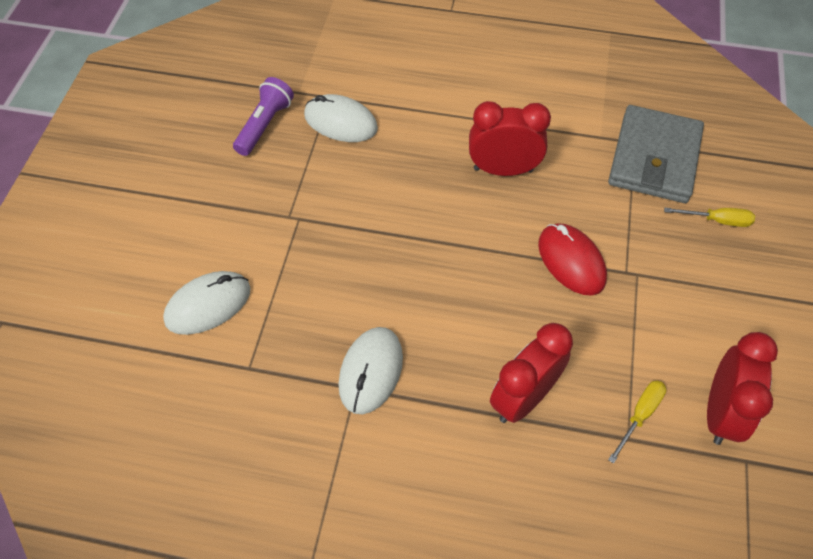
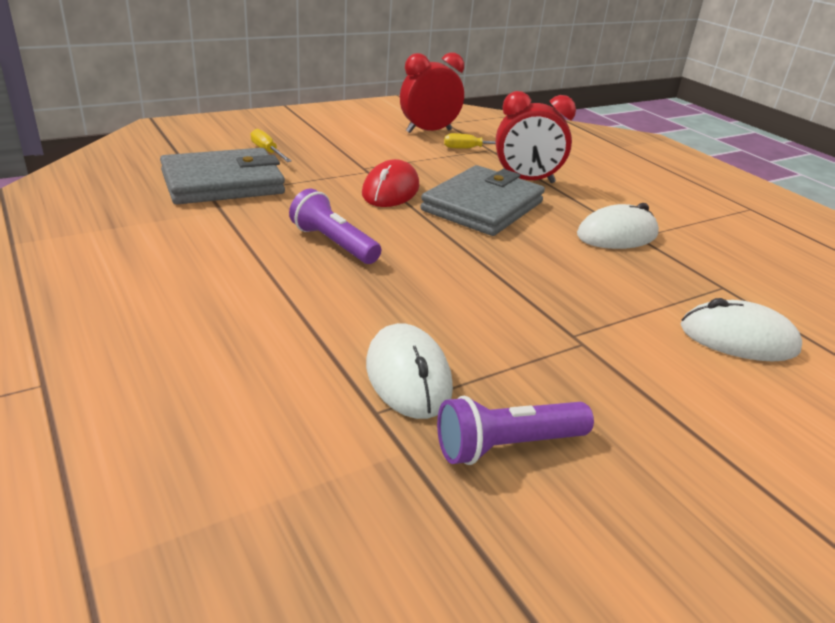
camera: 135 degrees left, 25 degrees down
red clock [469,101,551,176] -> purple flashlight [289,188,381,264]
none -> grey wallet [420,165,545,236]

